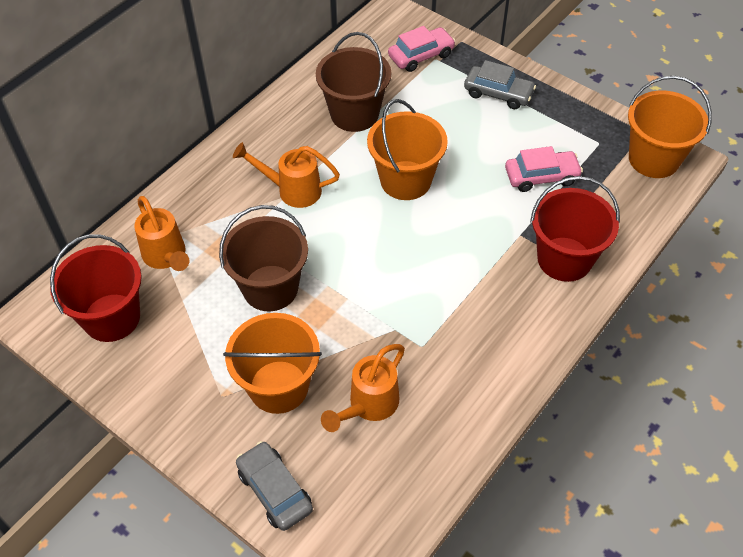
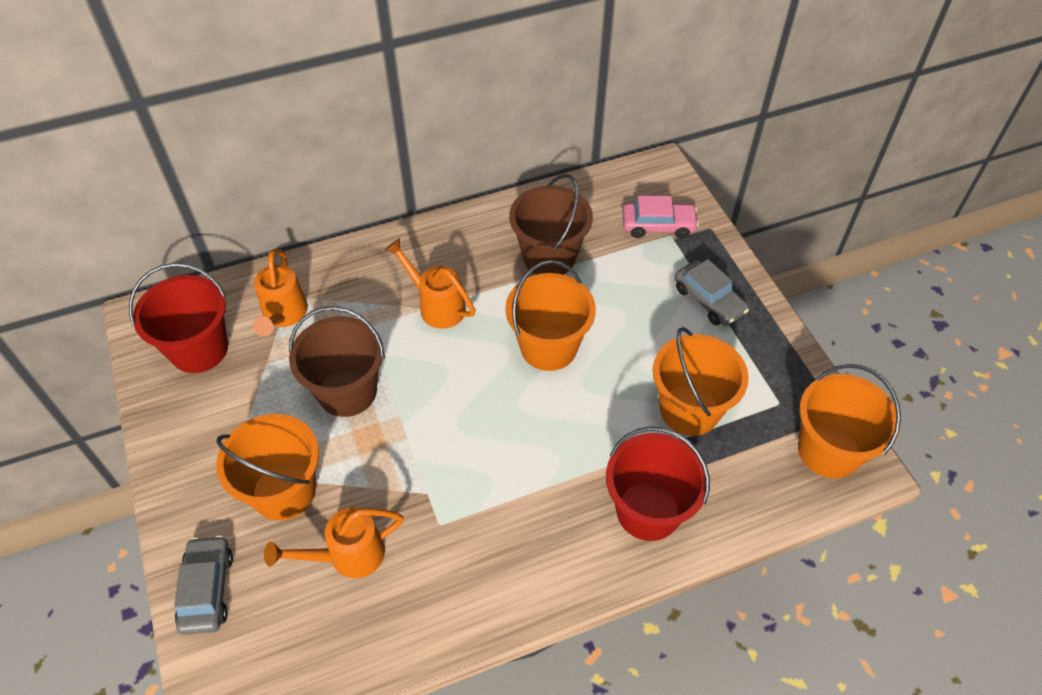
camera: 30 degrees right, 0 degrees up
pink car [505,146,583,192] -> orange bucket [653,327,749,436]

